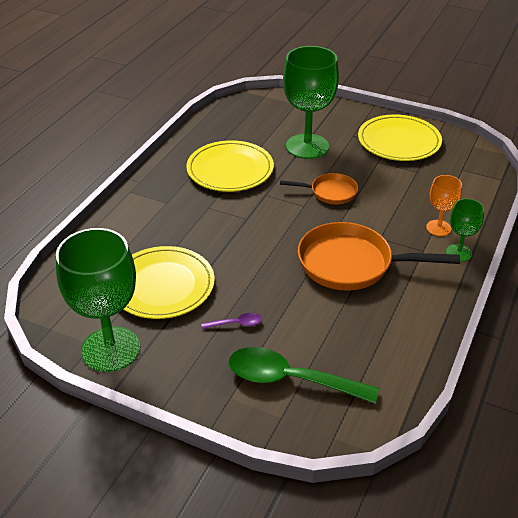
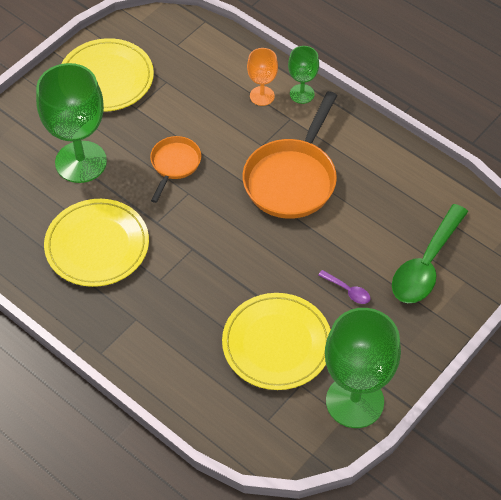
camera: 75 degrees left, 15 degrees up
purple spoon [201,313,262,329] -> purple spoon turned 120 degrees clockwise [318,270,370,304]

